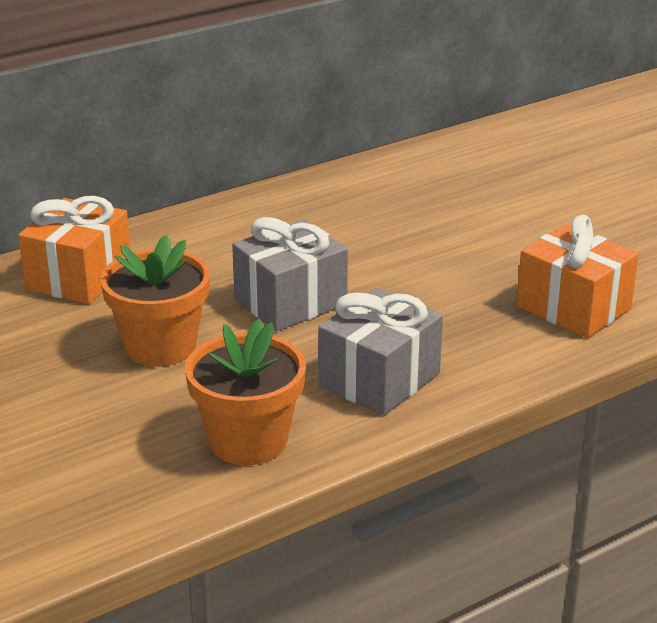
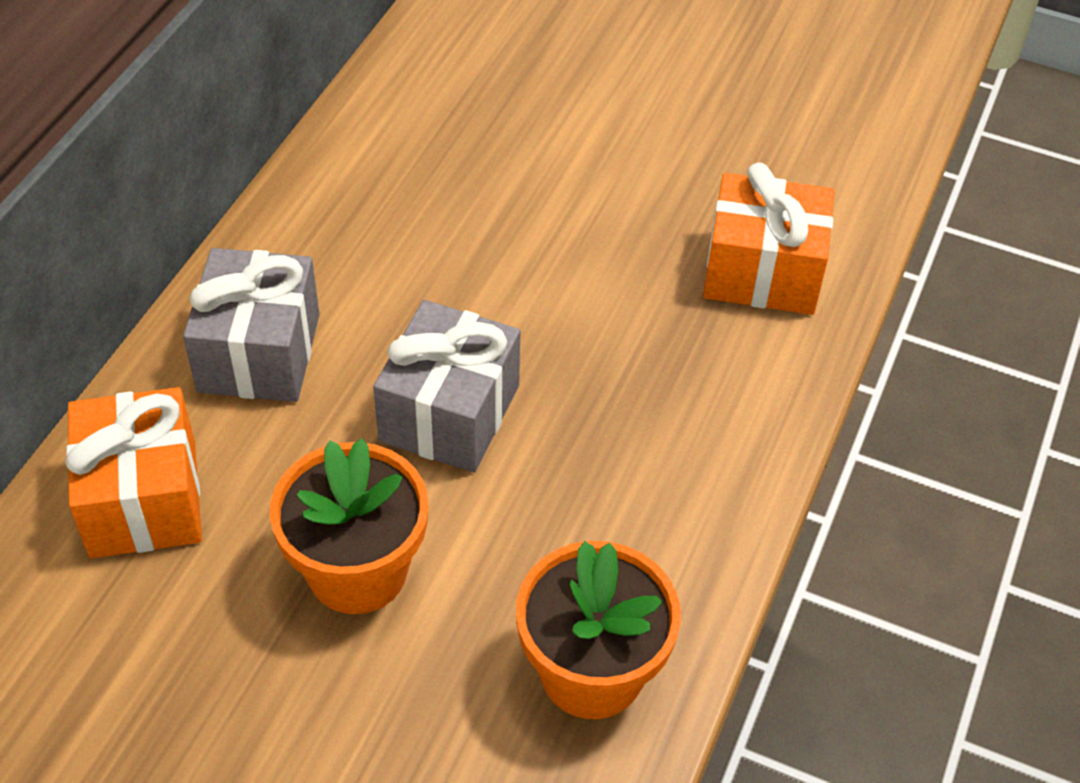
camera: 35 degrees left, 20 degrees up
grey gift [318,288,443,416] -> grey gift moved to [183,248,320,402]

